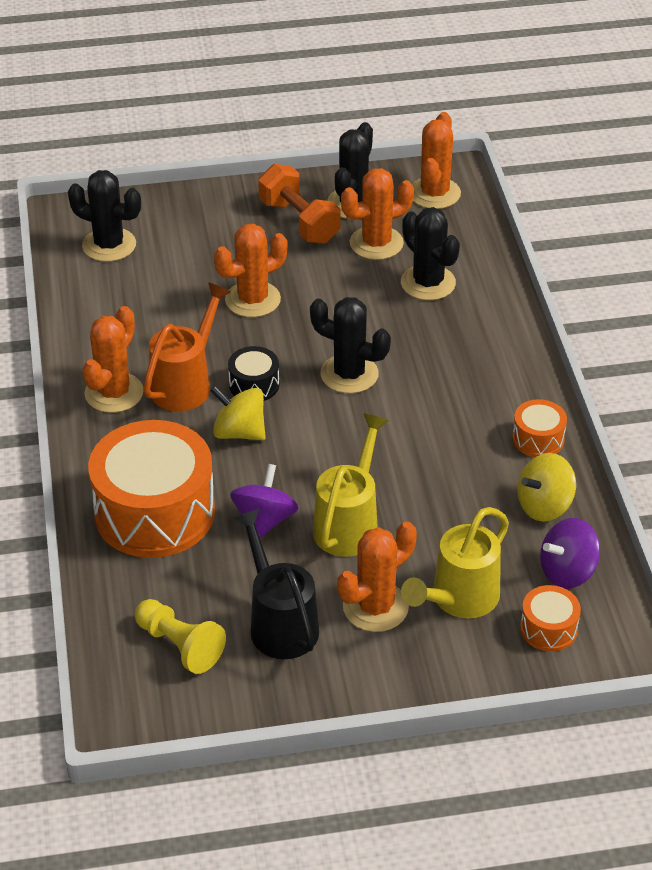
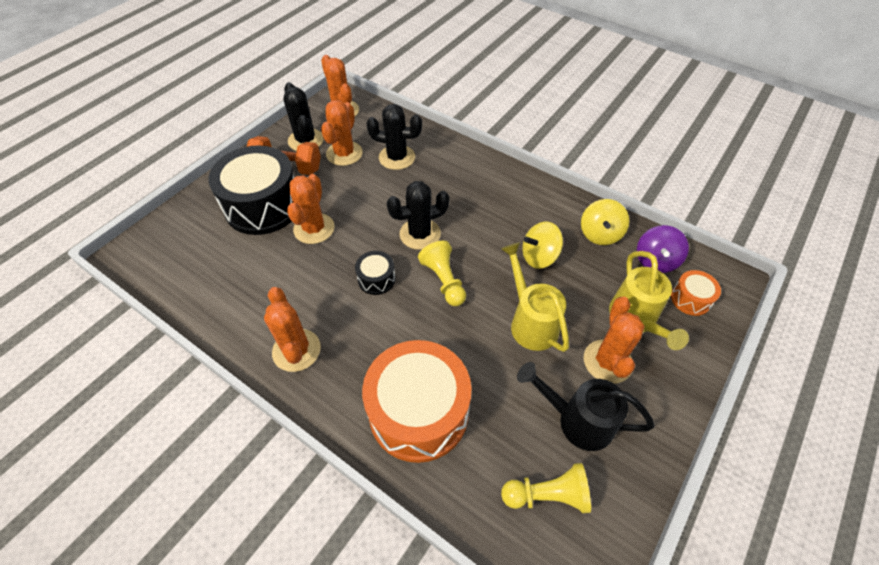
camera: 45 degrees left, 10 degrees up
black cactus [68,170,141,262] -> none
orange watering can [143,282,231,411] -> none
yellow spinning top [210,385,266,440] -> yellow spinning top moved to [522,222,563,269]
purple spinning top [230,464,298,538] -> none
orange drum [512,399,567,457] -> none
none -> black drum [208,145,294,235]
none -> yellow pawn [418,241,466,306]

